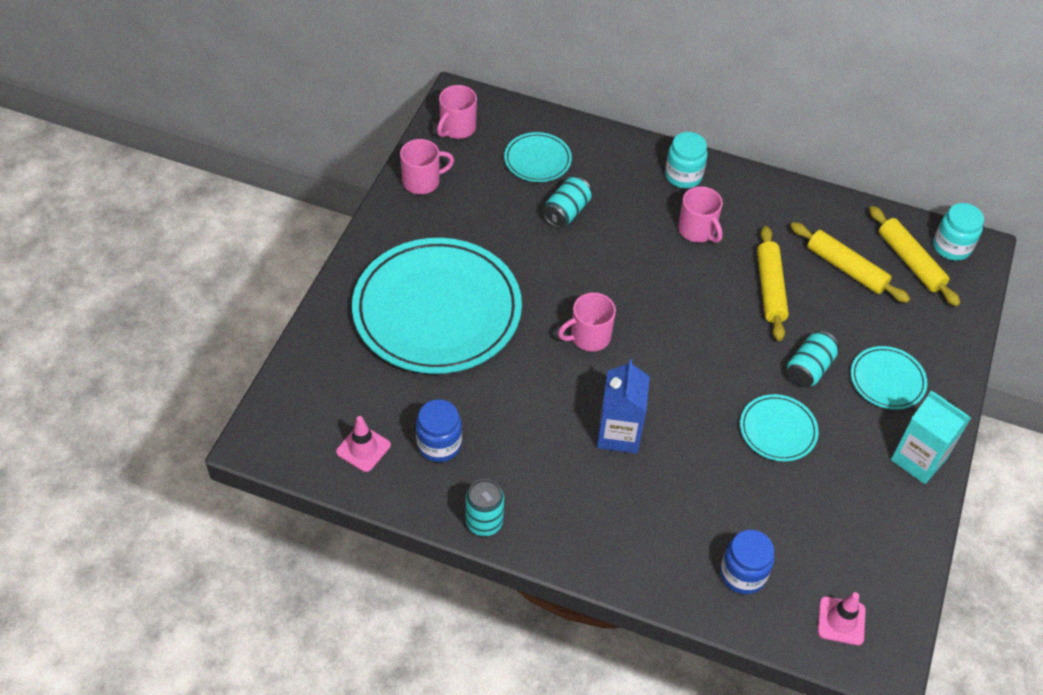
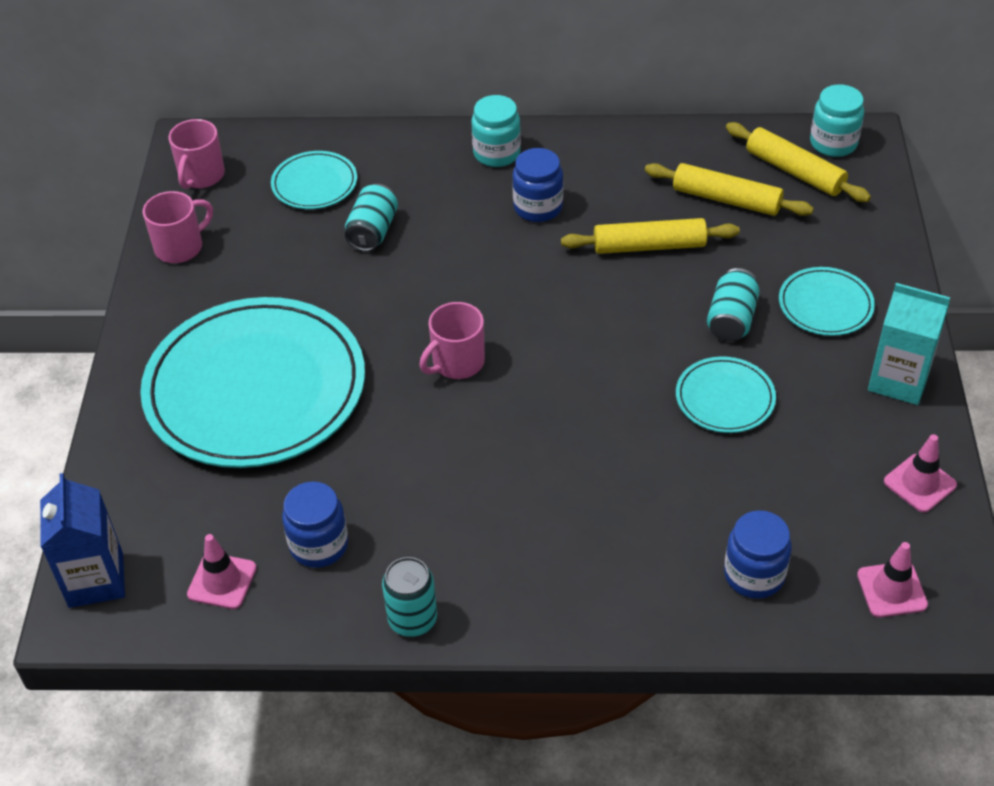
camera: 15 degrees left, 5 degrees down
blue carton [597,359,650,454] -> blue carton moved to [40,473,125,608]
pink mug [678,186,723,243] -> blue jar [512,148,563,222]
yellow rolling pin [757,226,789,341] -> yellow rolling pin turned 75 degrees counterclockwise [561,218,740,254]
none -> pink traffic cone [884,434,957,513]

